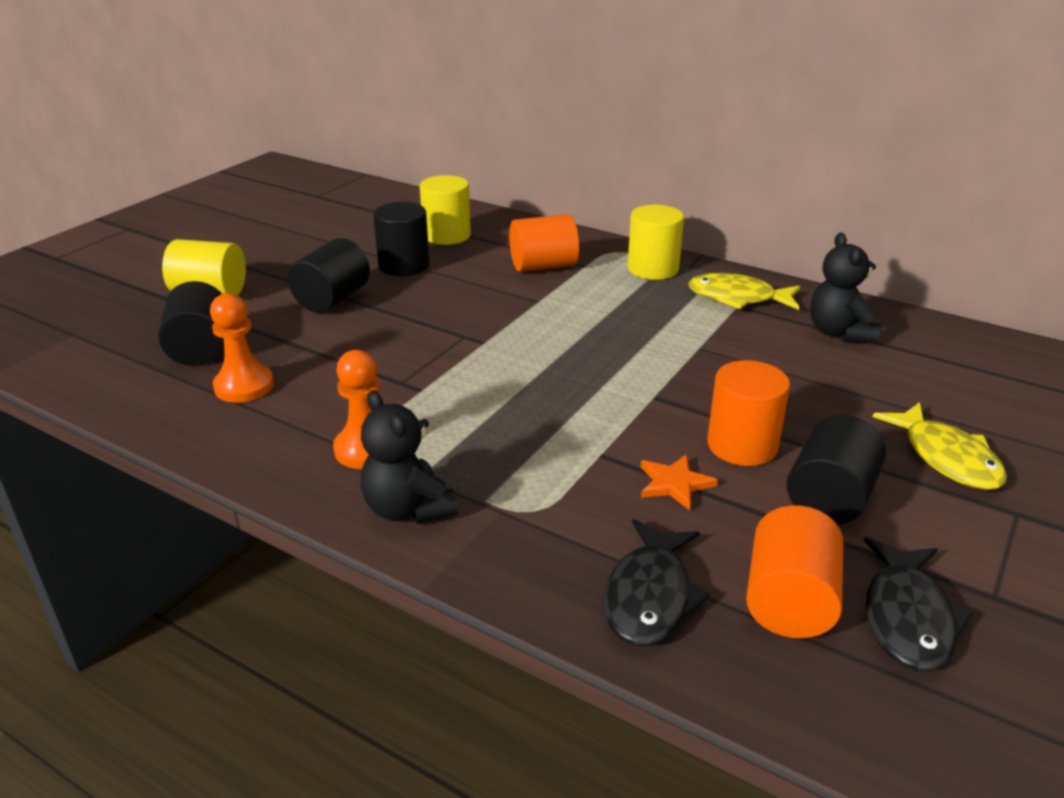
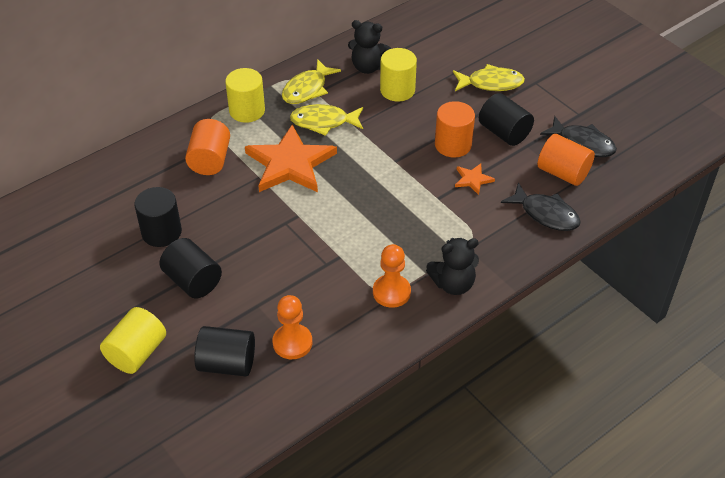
camera: 70 degrees left, 15 degrees up
yellow cylinder [420,175,471,245] -> yellow cylinder moved to [380,48,417,102]
none -> orange star [245,124,337,192]
none -> yellow fish [290,104,363,136]

